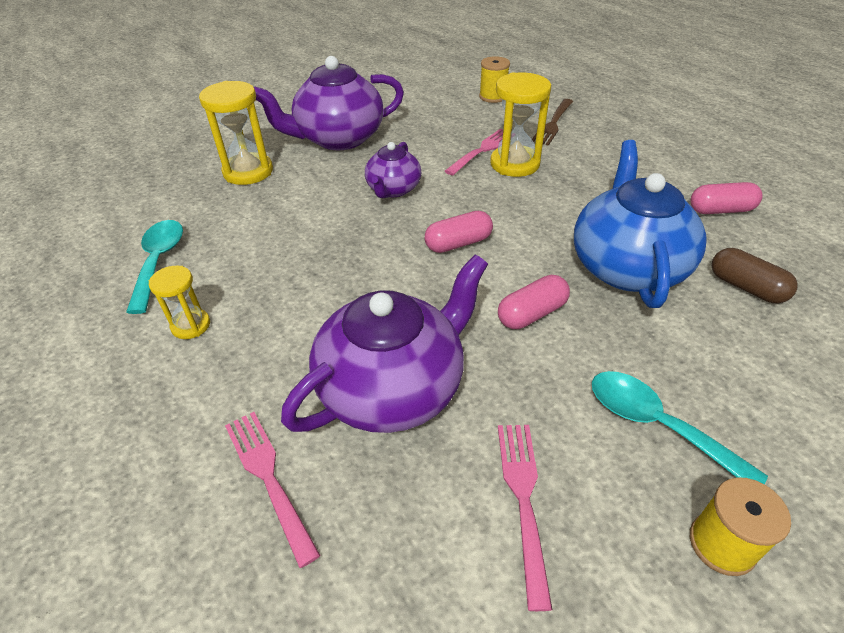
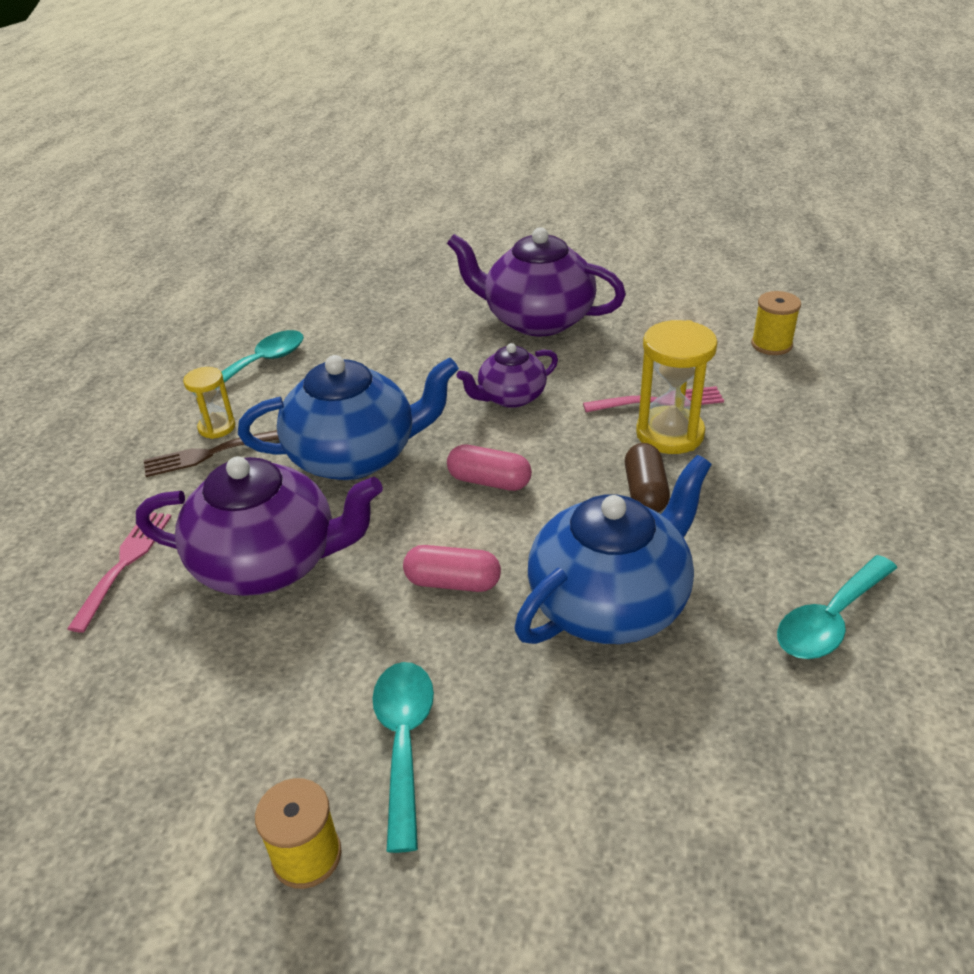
camera: 45 degrees right, 5 degrees down
yellow hourglass [199,81,273,185] -> none
pink fork [498,425,552,611] -> none
brown fork [532,99,573,146] -> brown fork moved to [144,430,279,477]
pink capsule [690,182,763,214] -> turquoise spoon [777,555,897,659]
brown capsule [712,248,798,303] -> brown capsule moved to [625,443,670,512]
none -> blue teapot [238,355,459,480]

